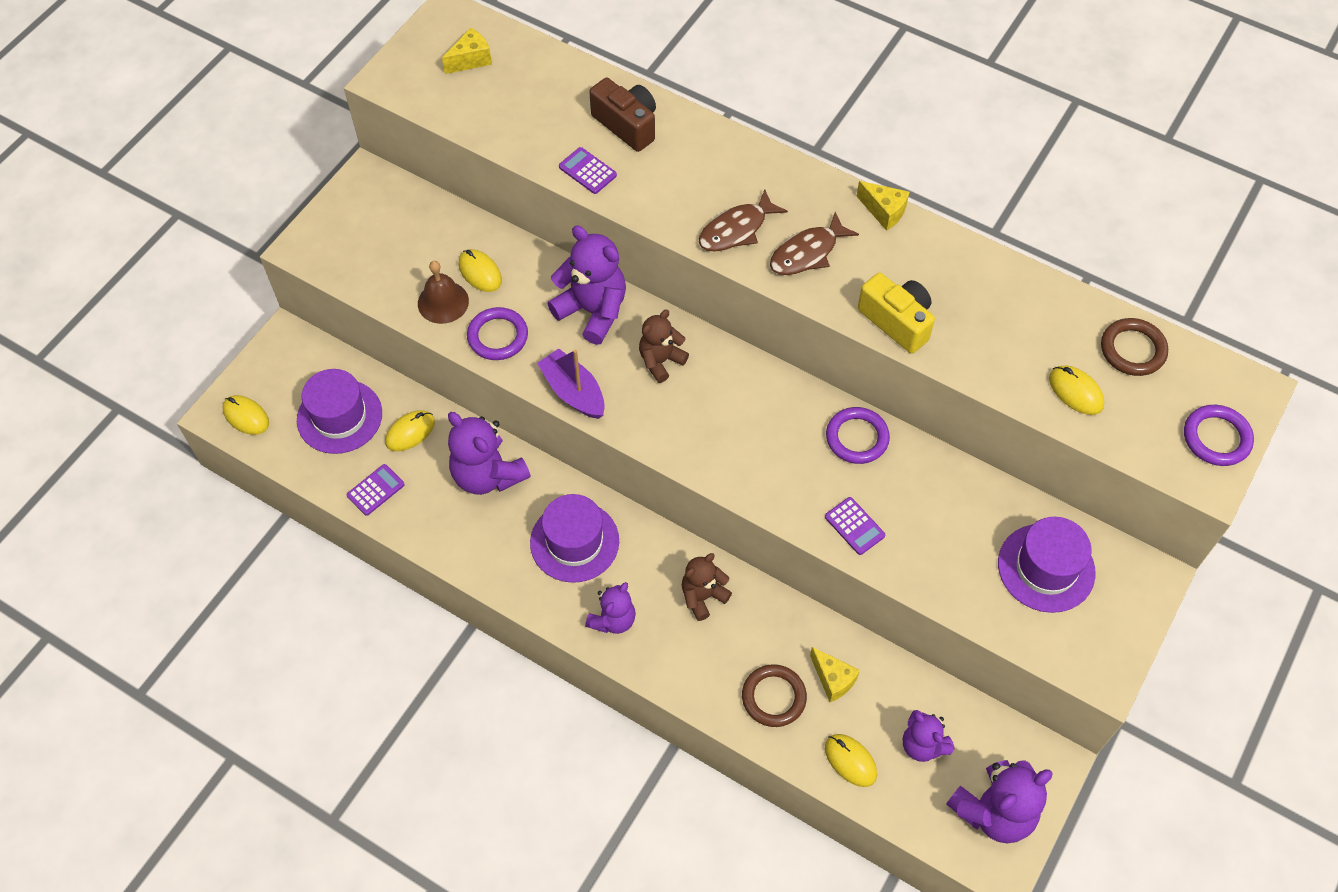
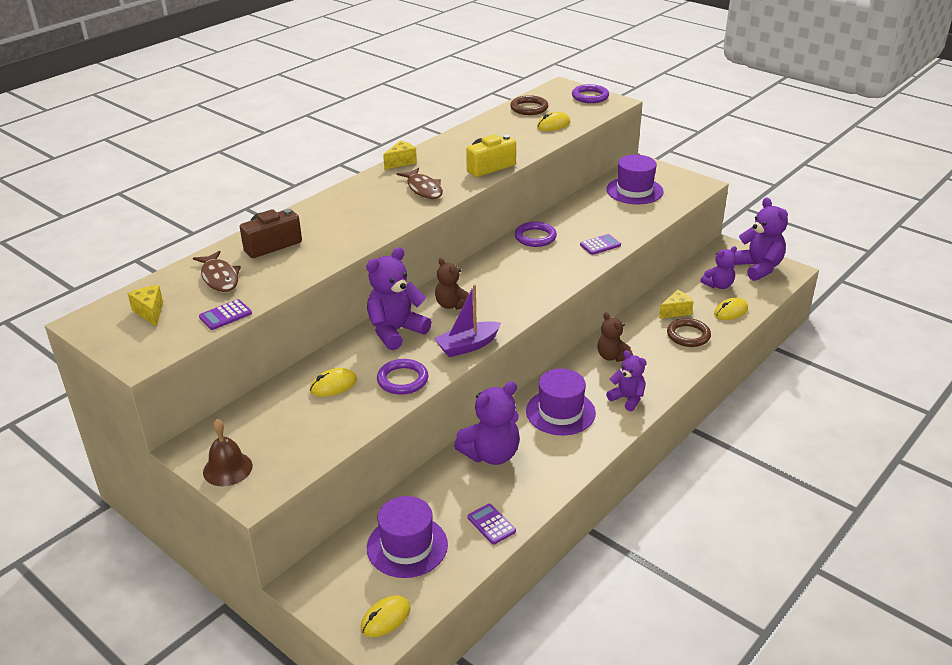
camera: 80 degrees left, 25 degrees down
yellow mouse [385,410,435,451] -> none
brown bell [418,261,469,324] -> brown bell moved to [203,419,253,486]
purple calculator [559,147,617,194] -> purple calculator moved to [199,299,252,330]
brown fish [699,189,788,252] -> brown fish moved to [193,251,241,292]

